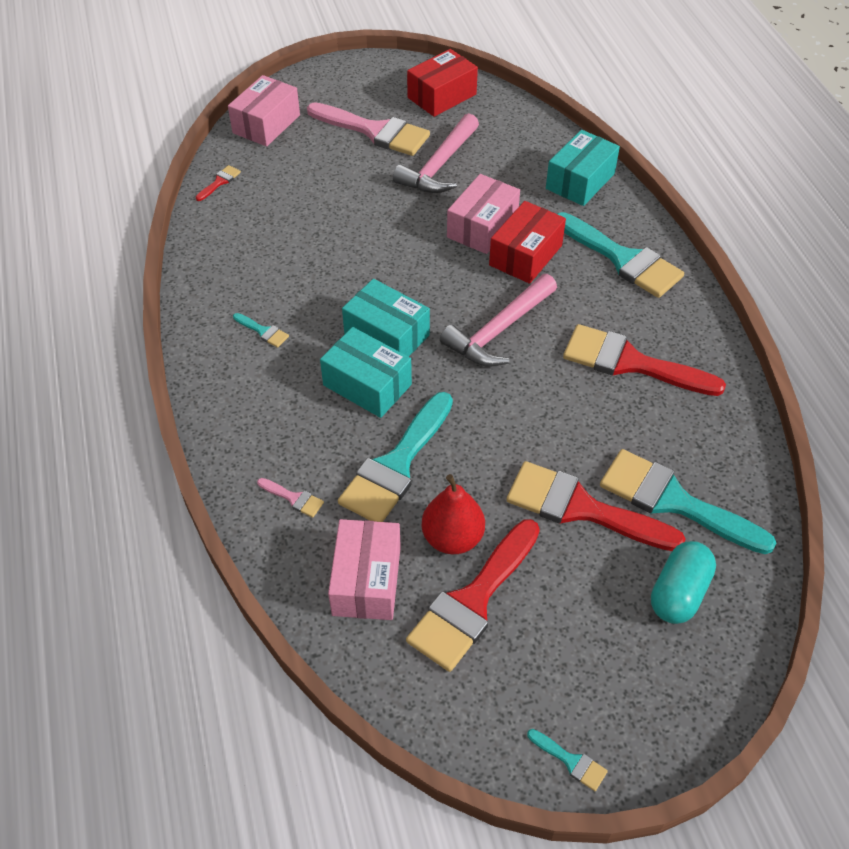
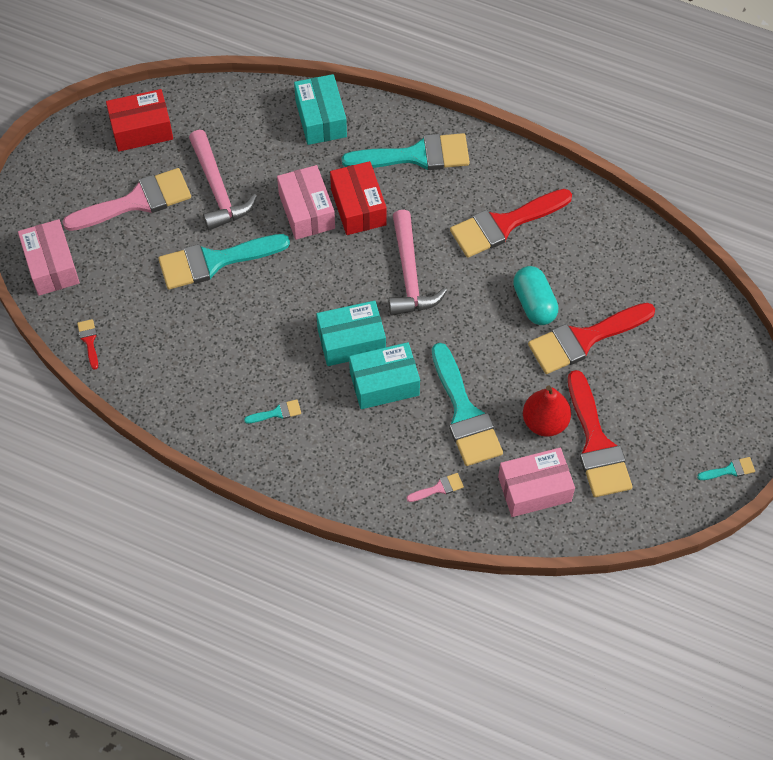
camera: 50 degrees left, 10 degrees up
pink box [328,519,401,620] -> pink box turned 60 degrees counterclockwise [498,448,575,517]
red box [407,49,478,117] -> red box turned 75 degrees clockwise [106,89,173,152]
turquoise brush [600,449,776,554] -> turquoise brush moved to [158,234,290,289]
turquoise capsule [651,541,716,624] -> turquoise capsule moved to [513,266,559,325]

